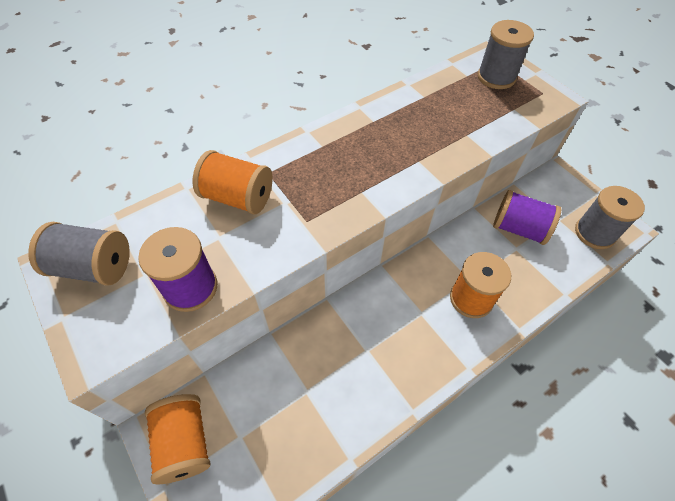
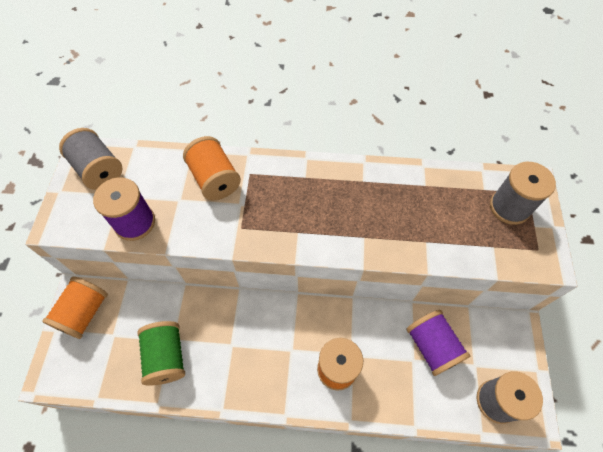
camera: 40 degrees right, 5 degrees up
none -> green spool [137,321,185,386]

